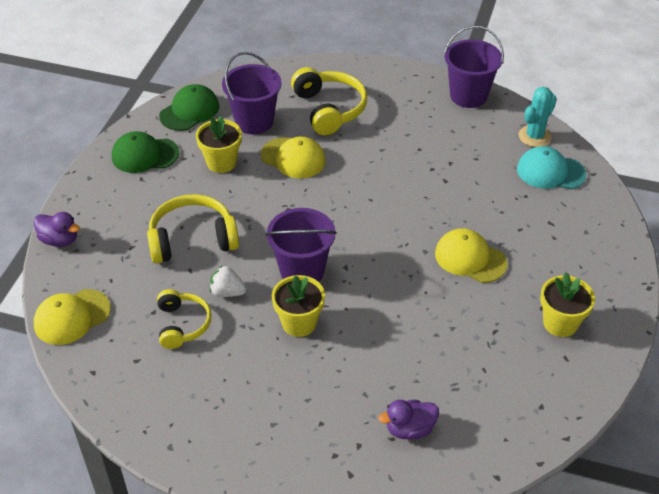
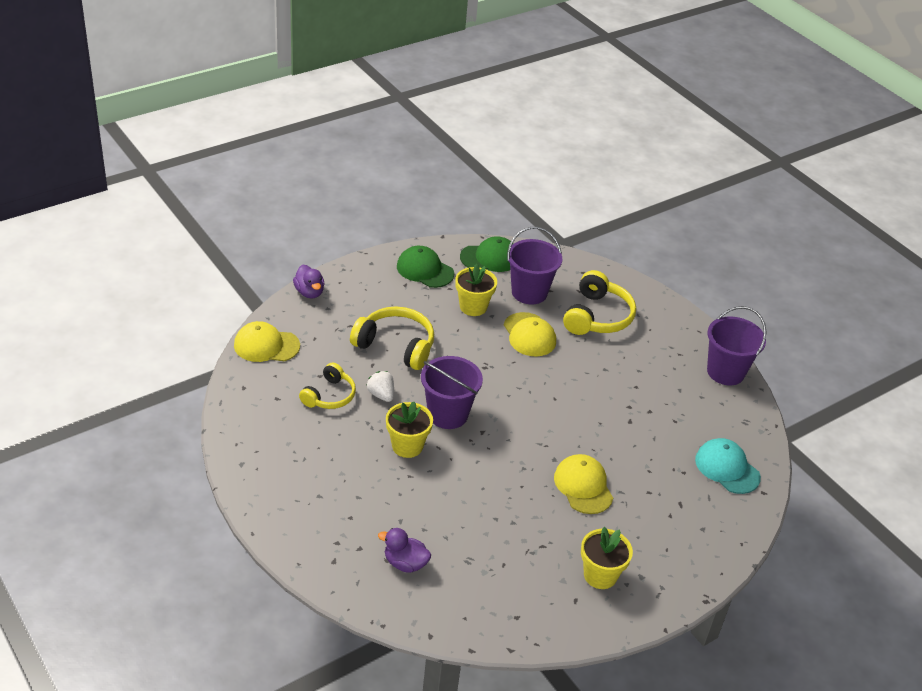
camera: 35 degrees right, 5 degrees down
turquoise cactus [519,87,557,147] -> none

